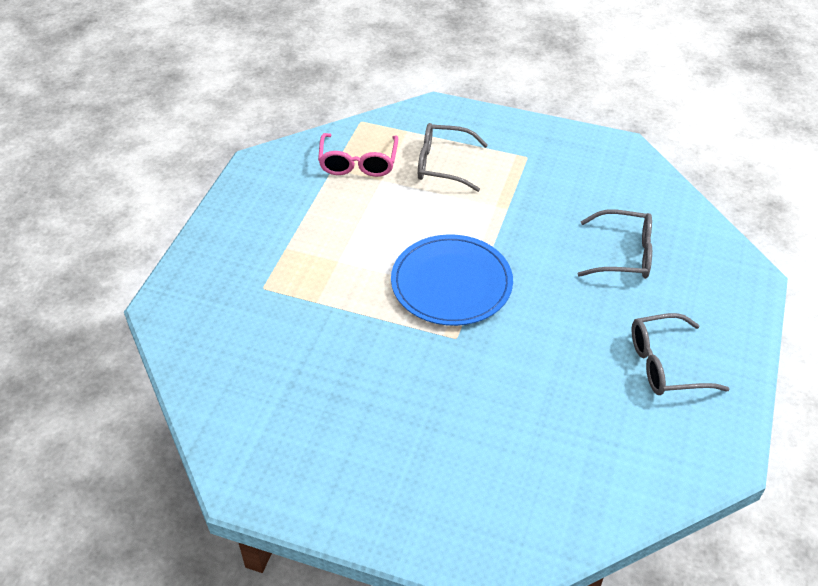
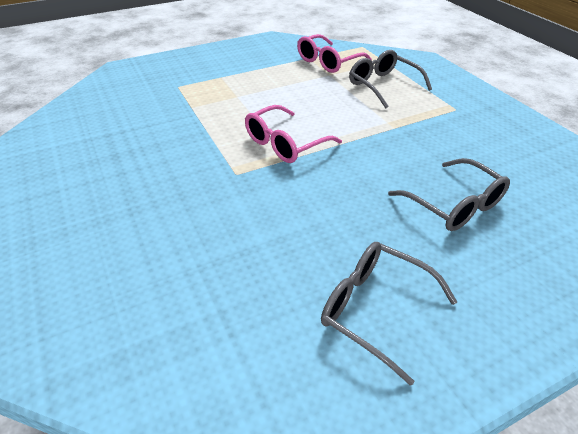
camera: 45 degrees right, 5 degrees down
blue plate [391,234,513,326] -> pink glasses [245,105,342,163]

